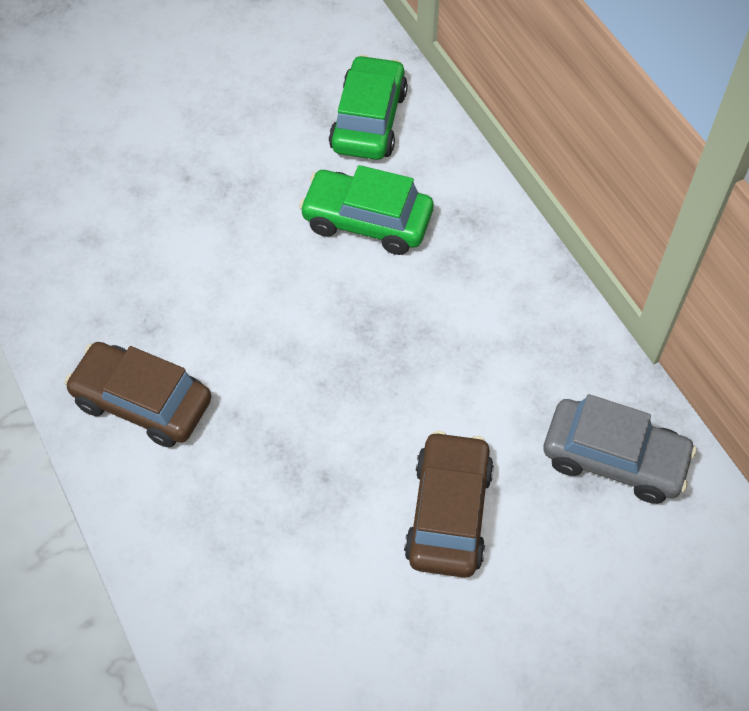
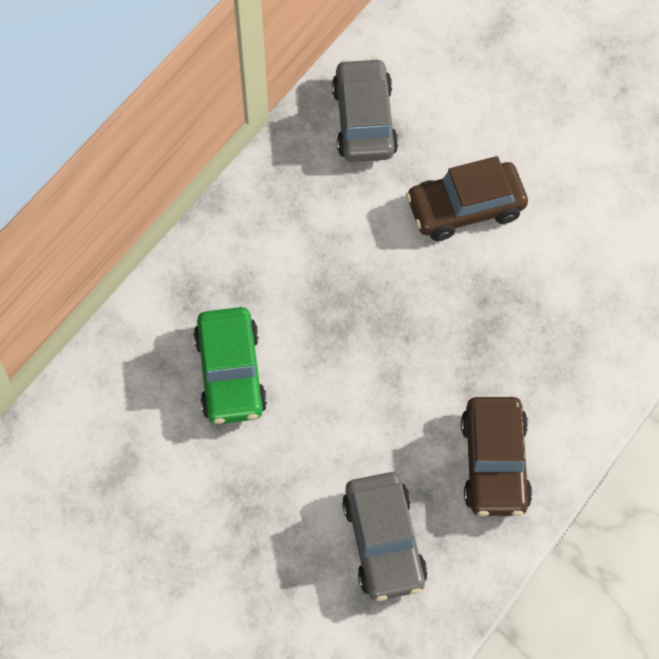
camera: 115 degrees left, 5 degrees up
green car [329,55,408,160] -> none
none -> grey car [342,472,428,601]

